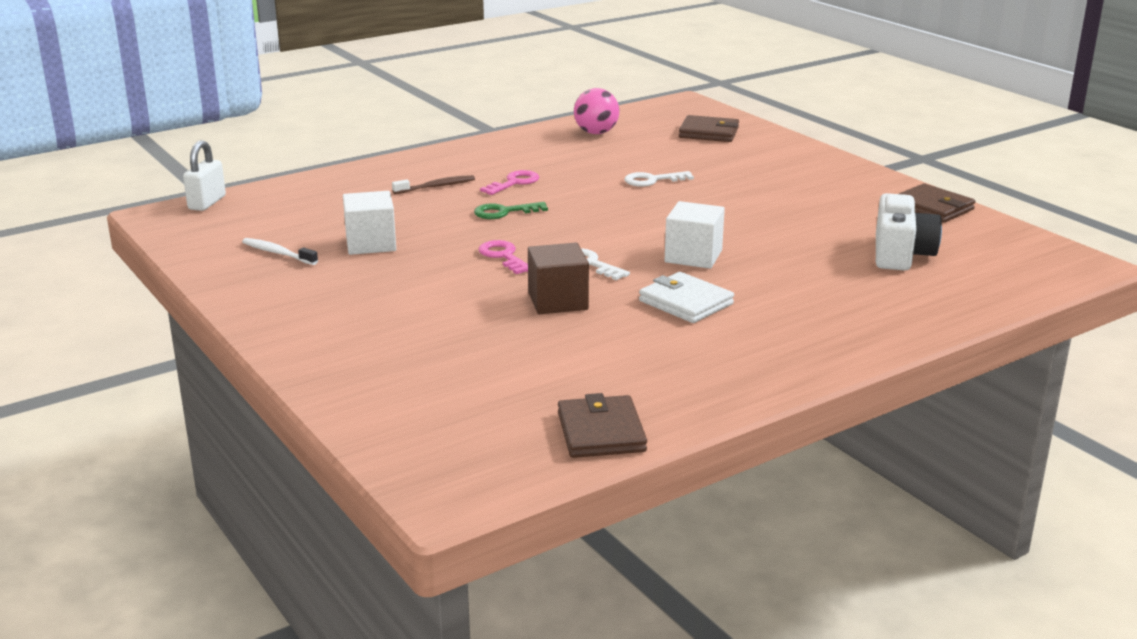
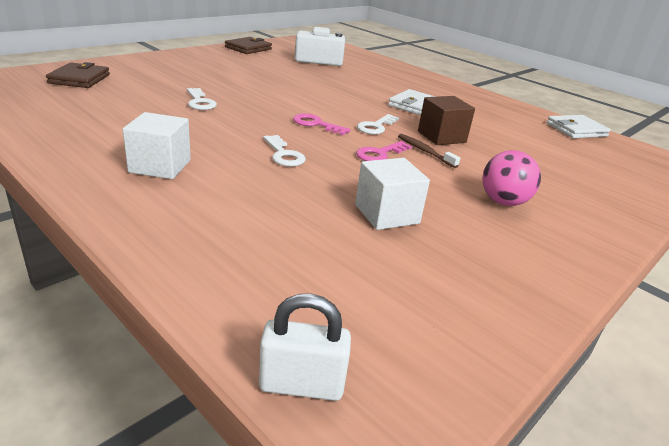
camera: 105 degrees left, 5 degrees up
white toothbrush [242,238,318,265] -> none
brown toothbrush [392,175,475,194] -> brown toothbrush moved to [398,134,460,168]
green key [474,202,548,219] -> white key [263,135,306,167]
pink key [480,170,539,195] -> pink key moved to [293,113,351,135]
brown wallet [558,393,647,458] -> white wallet [547,115,611,138]
pink ball [574,88,619,134] -> pink ball moved to [482,150,541,206]
white cube [665,201,725,269] -> white cube moved to [122,112,191,179]

